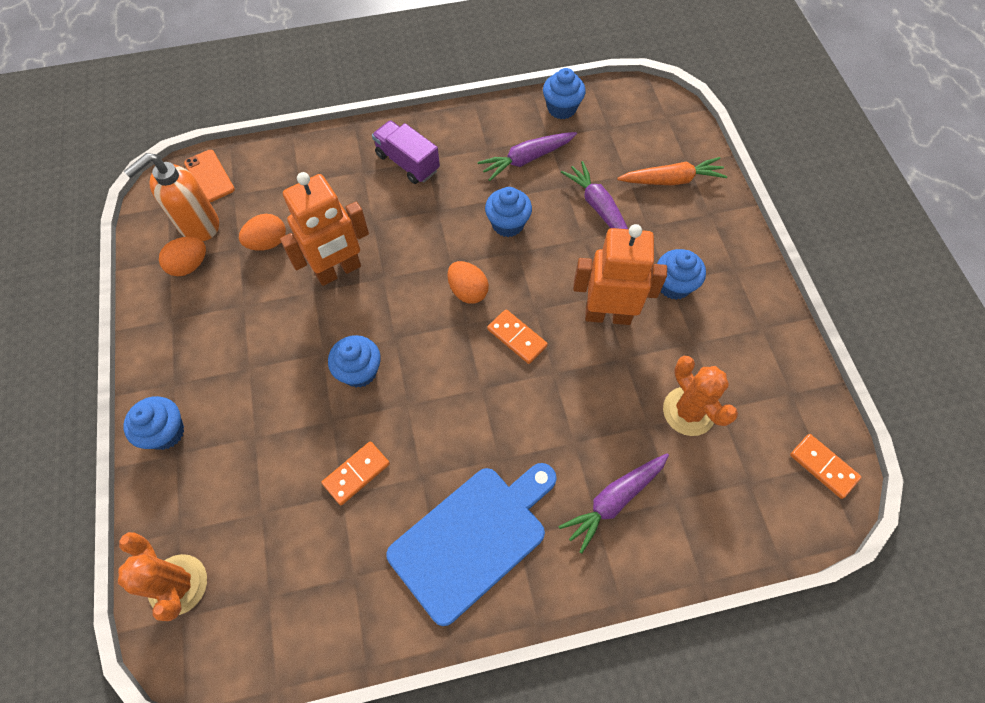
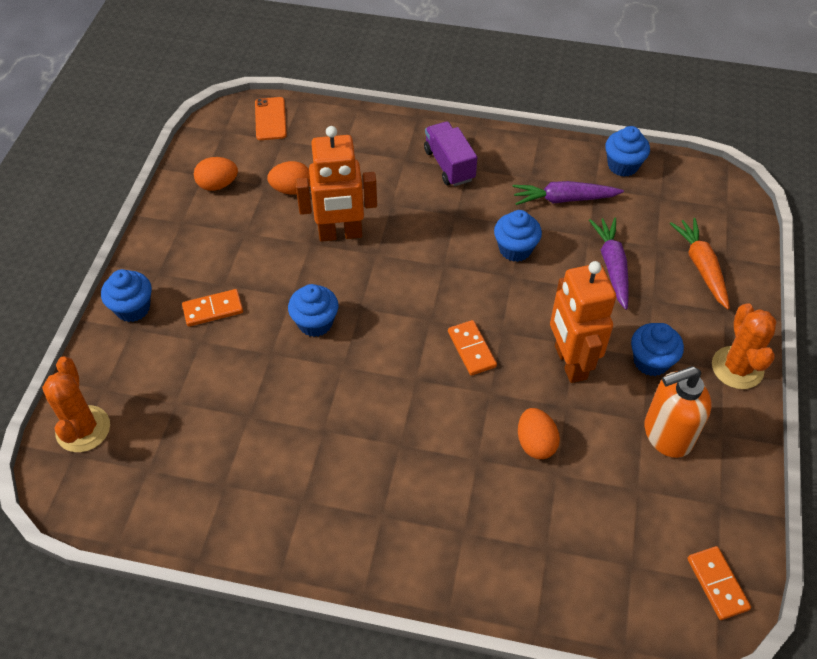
camera: 25 degrees right, 10 degrees down
orange soap dispenser [124,153,219,241] -> orange soap dispenser moved to [645,366,712,458]
orange domino [322,441,390,505] -> orange domino moved to [182,289,243,327]
blue cutting board [386,463,557,626] -> none
orange egg [447,261,489,304] -> orange egg moved to [518,408,560,459]
purple carrot [558,453,669,553] -> none
orange robot [573,224,667,325] -> orange robot turned 135 degrees counterclockwise [550,261,616,383]
orange carrot [617,157,727,185] -> orange carrot turned 120 degrees counterclockwise [670,218,730,309]
orange cactus [663,356,738,436] -> orange cactus moved to [712,303,777,389]

